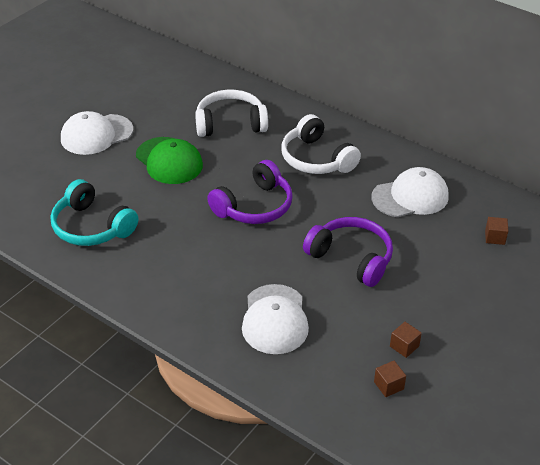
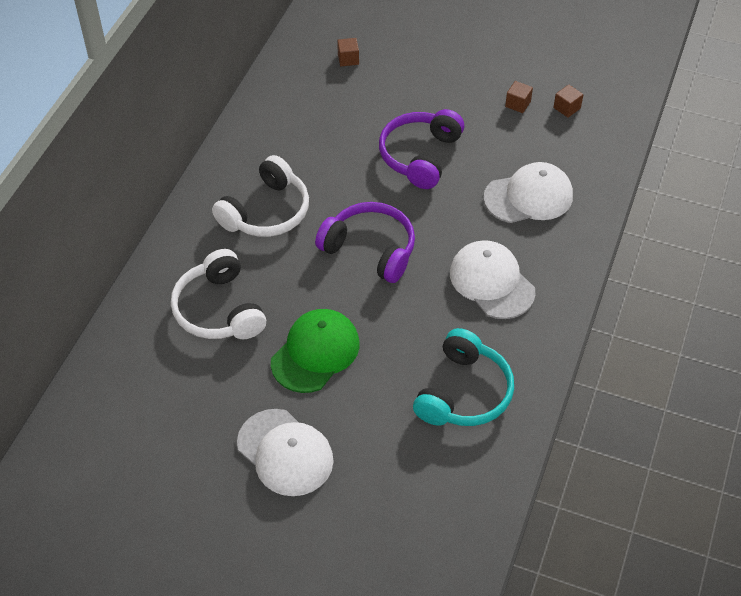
camera: 105 degrees left, 10 degrees up
white cap [372,167,449,217] -> white cap moved to [450,240,536,319]

